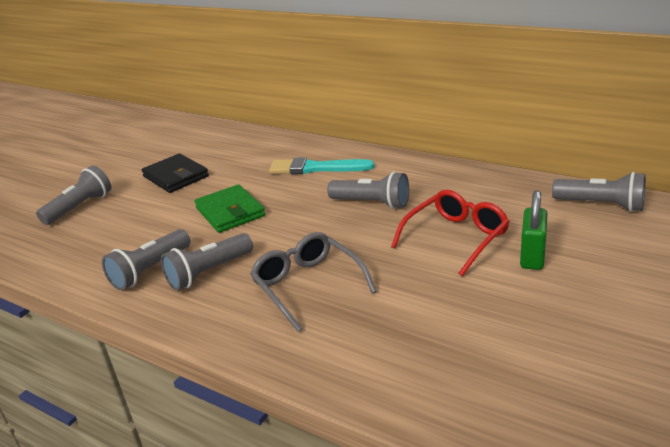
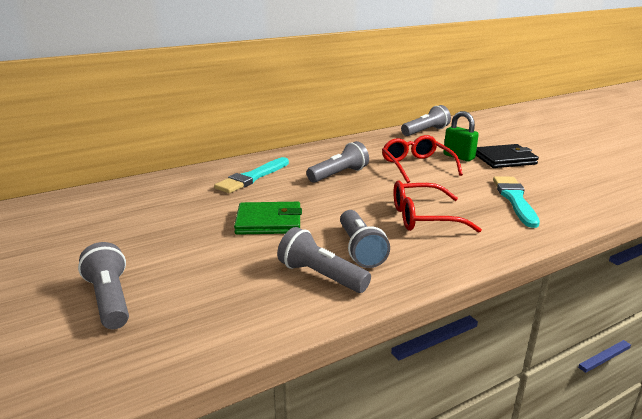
camera: 65 degrees left, 5 degrees down
grey flashlight [102,229,191,290] -> grey flashlight turned 150 degrees clockwise [277,227,371,293]
black wallet [141,153,209,193] -> black wallet moved to [476,144,539,168]
grey glasses [250,232,377,332] -> red glasses [394,181,482,233]
none -> turquoise brush [493,176,540,228]

